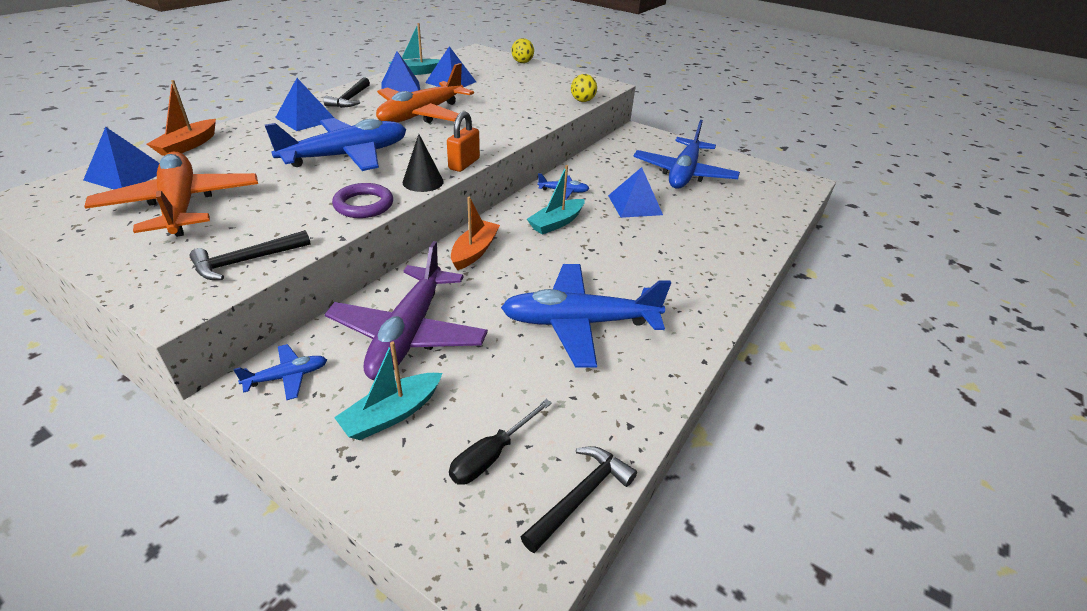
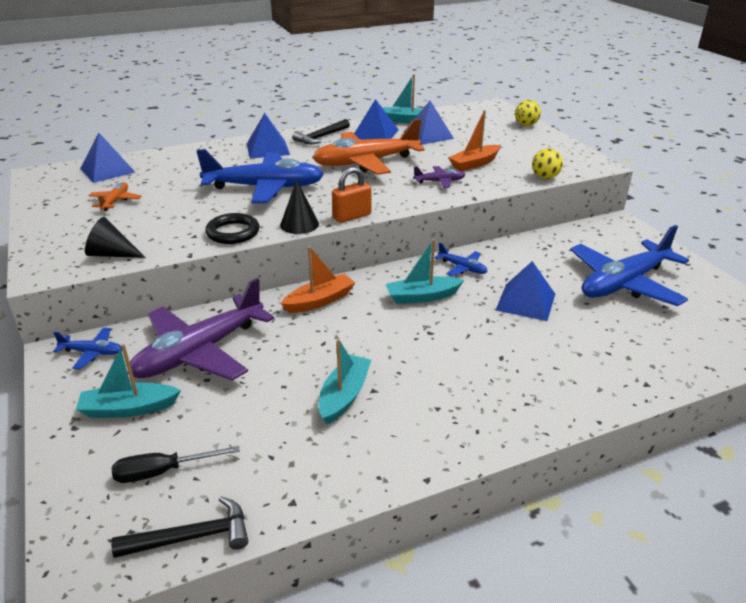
camera: 35 degrees right, 5 degrees down
orange plane [84,152,258,237] -> orange plane [88,182,142,211], size x0.44
orange boat [147,80,216,156] -> orange boat moved to [448,110,501,171]
black hammer [189,230,310,280] -> black cone [85,217,146,258]
purple ring [332,183,393,218] -> black ring [205,213,260,244]
blue plane [501,264,671,368] -> turquoise boat [319,339,371,425]
none -> purple plane [413,166,465,188]

